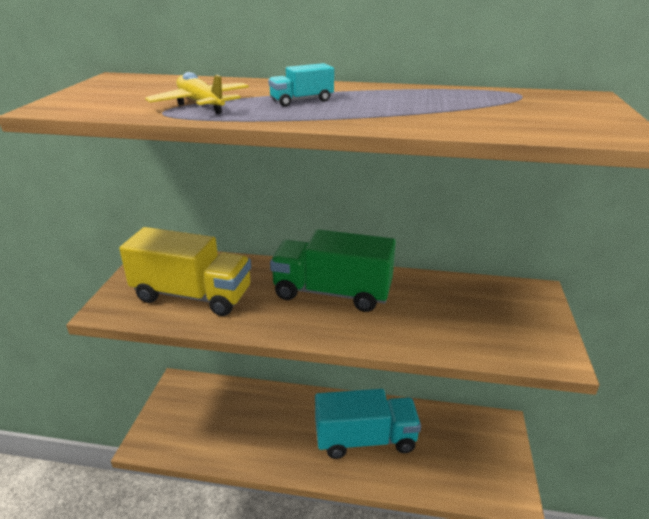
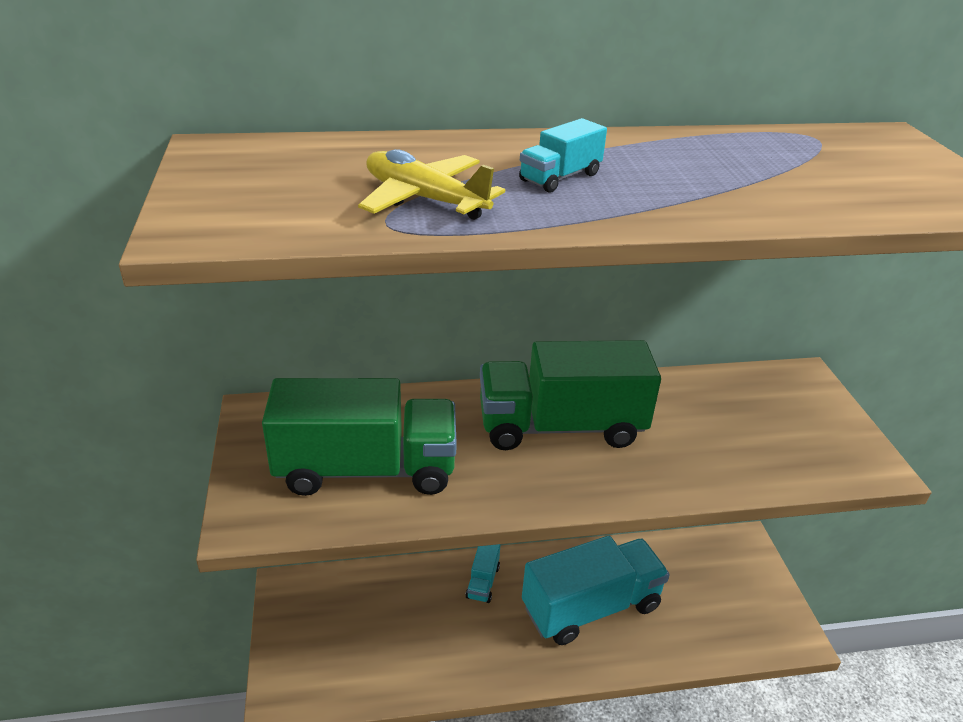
camera: 20 degrees left, 5 degrees up
yellow truck [119,227,251,316] -> green truck [262,378,457,496]
none -> turquoise truck [466,544,500,603]

